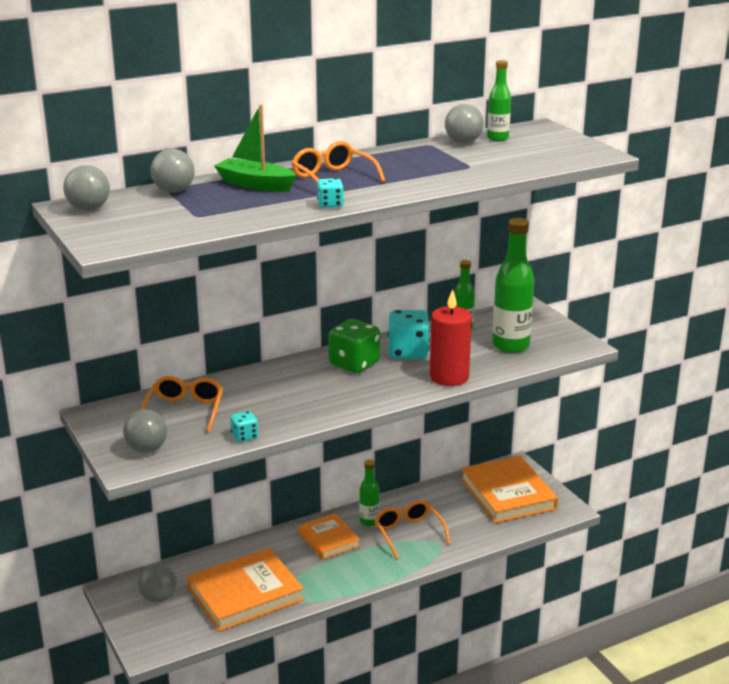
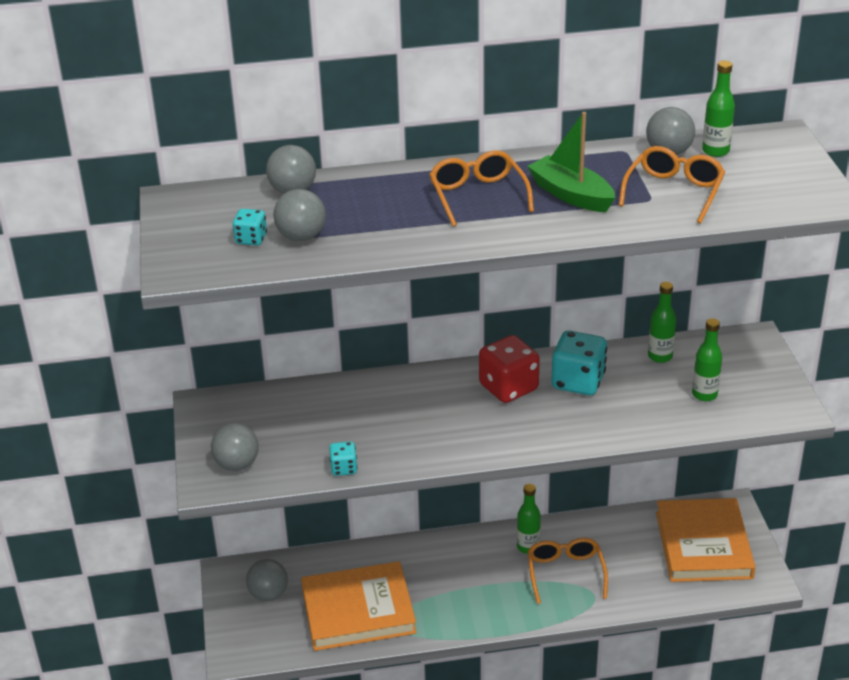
camera: 20 degrees right, 10 degrees up
grey ball [63,165,110,211] -> grey ball moved to [273,189,326,241]
orange glasses [141,376,223,432] -> orange glasses moved to [619,146,725,224]
green boat [214,104,296,192] -> green boat moved to [527,112,615,212]
orange book [298,513,360,560] -> none
turquoise dice [317,178,344,208] -> turquoise dice moved to [233,209,267,245]
green dice [328,319,380,373] -> red dice [479,335,540,403]
red candle [430,289,472,386] -> none
green bottle [492,218,535,353] -> green bottle [692,318,722,401], size x0.56

